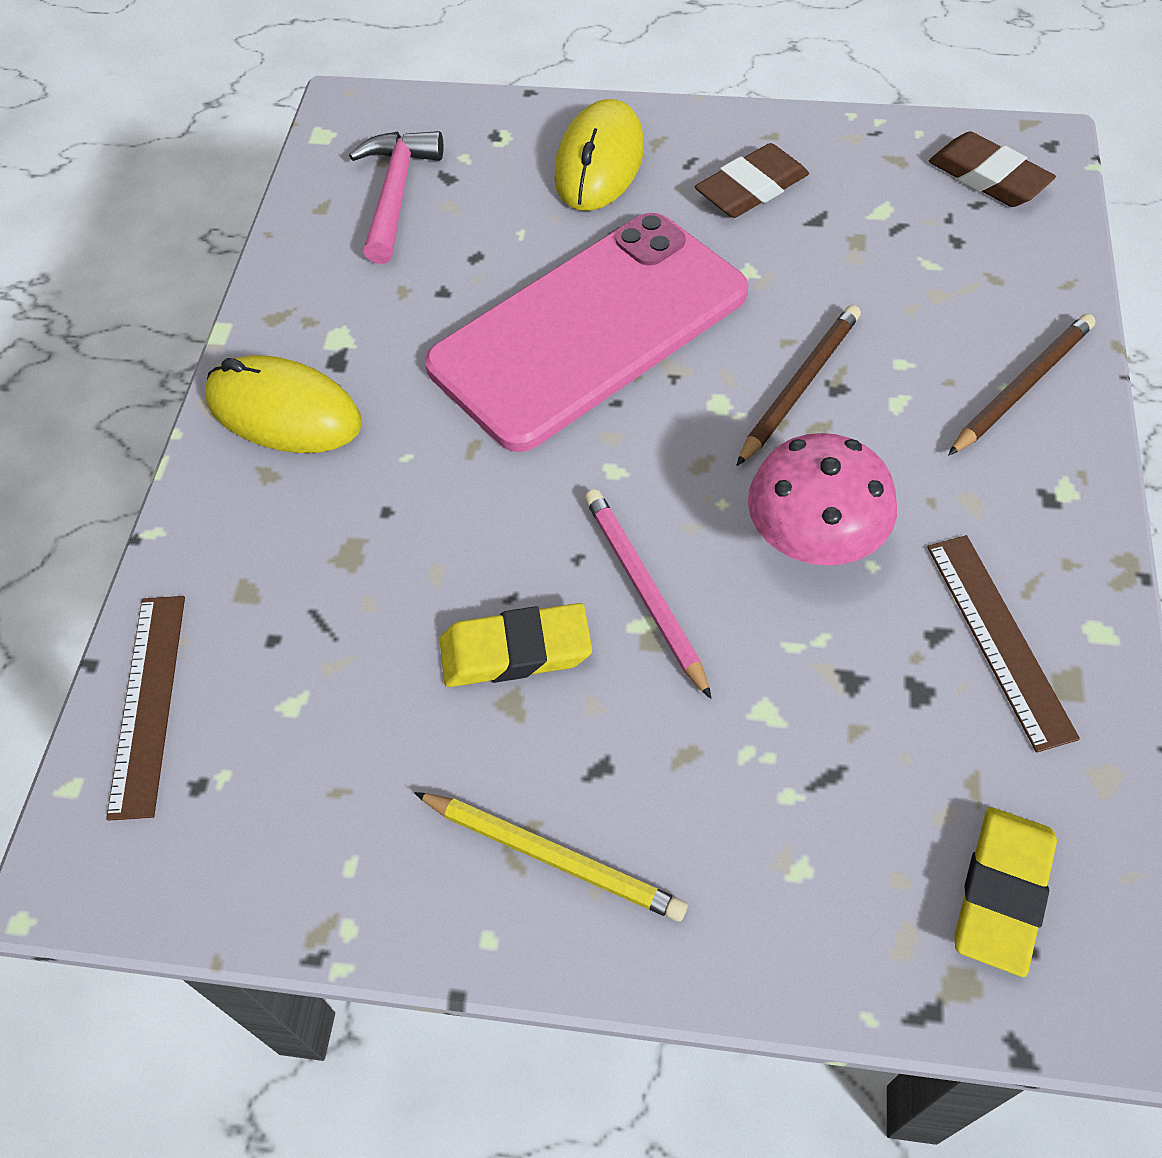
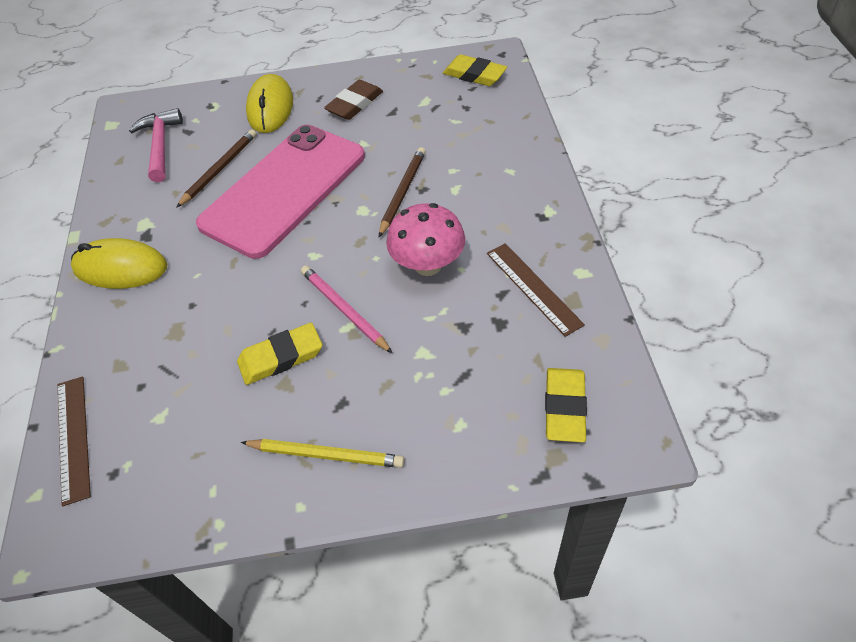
camera: 15 degrees left, 5 degrees down
brown eraser [929,131,1056,207] -> yellow eraser [443,54,507,86]
brown pencil [948,313,1096,456] -> brown pencil moved to [176,129,257,208]

